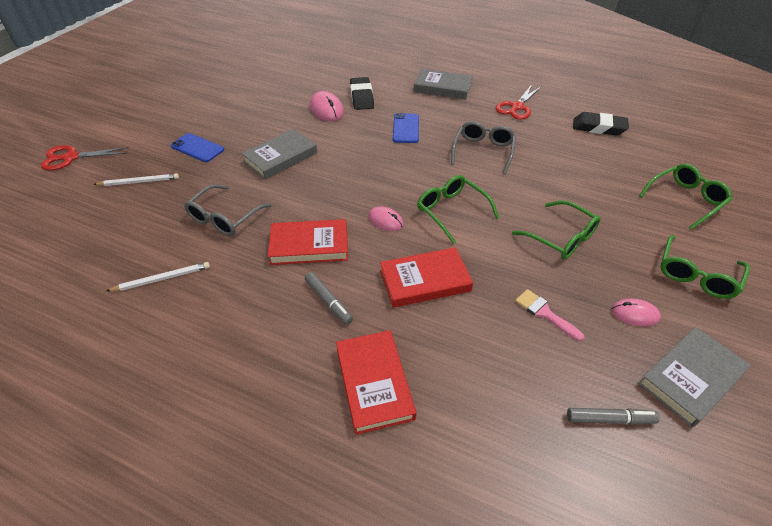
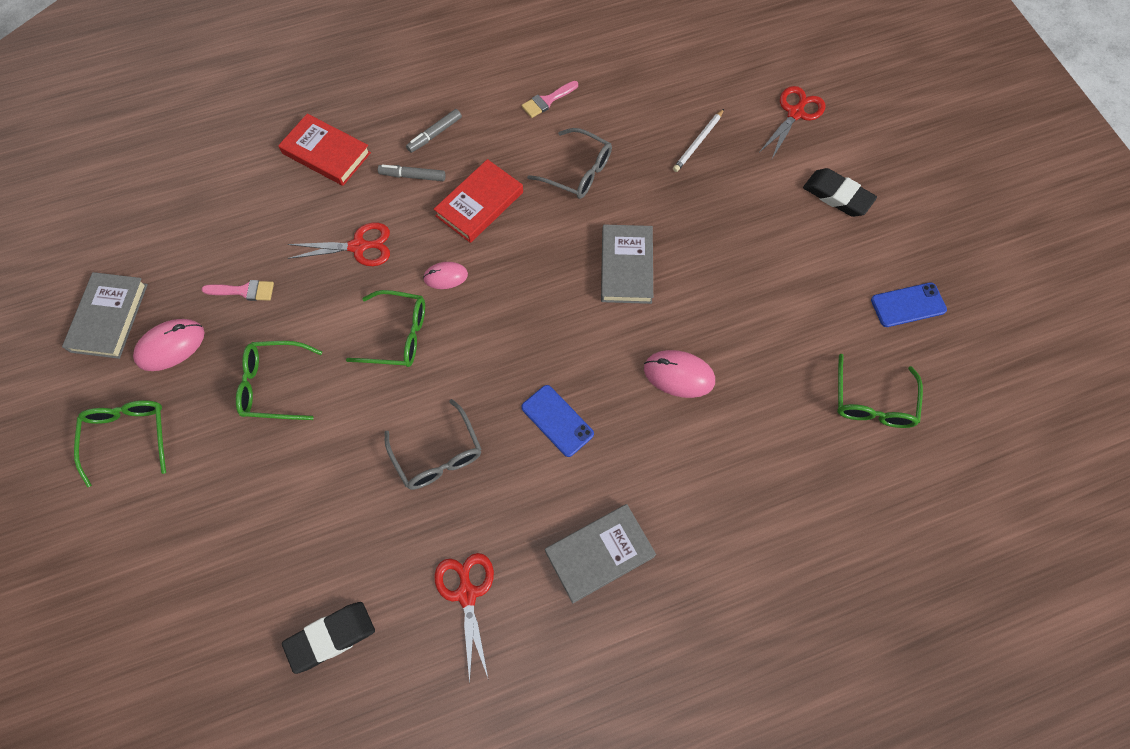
camera: 135 degrees right, 20 degrees up
white pencil [107,262,210,291] -> pink brush [521,81,578,118]
blue phone [171,133,224,162] -> blue phone moved to [871,282,947,327]
grey glasses [184,184,272,236] -> grey glasses turned 135 degrees clockwise [527,128,612,199]
black eraser [350,77,374,110] -> black eraser moved to [803,168,877,217]
red book [380,247,473,308] -> red scissors [287,223,390,266]
grey marker [567,408,660,425] -> grey marker moved to [406,109,462,153]
pink mouse [611,299,661,327] -> pink mouse [133,319,205,371], size x1.55
green glasses [639,164,732,230] -> green glasses moved to [837,354,923,428]

